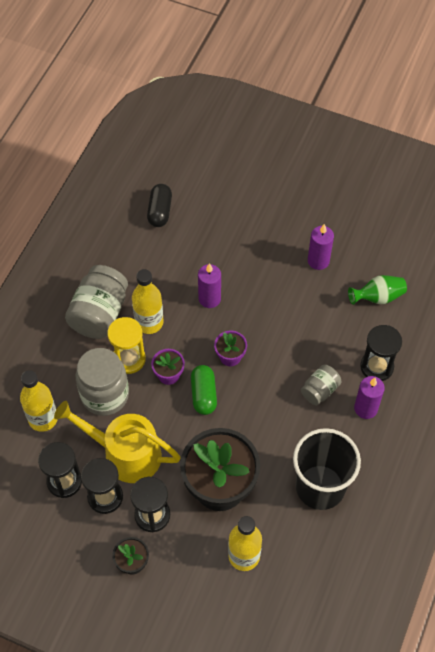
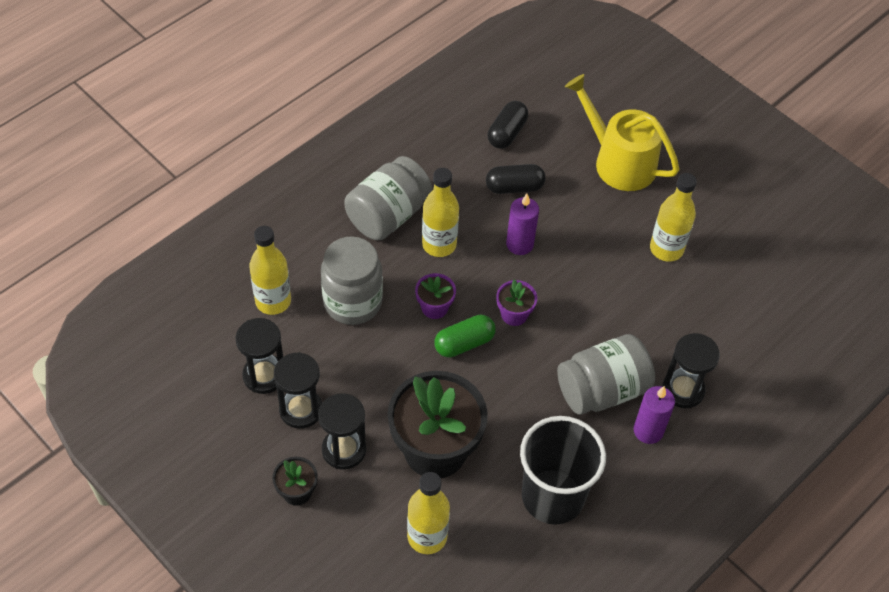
camera: 20 degrees right, 5 degrees down
yellow watering can [54,401,181,483] -> yellow watering can moved to [565,74,680,191]
yellow hourglass [107,317,146,374] -> none
green capsule [191,365,217,415] -> green capsule turned 45 degrees clockwise [434,315,496,358]
grey jar [301,365,341,405] -> grey jar [557,334,655,415], size x1.81
purple candle [308,224,334,270] -> yellow bottle [650,173,697,262]
green vase [348,275,407,305] -> none
none -> black capsule [486,164,546,194]

